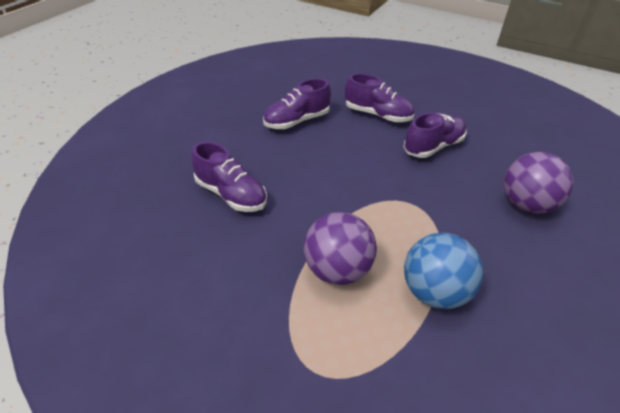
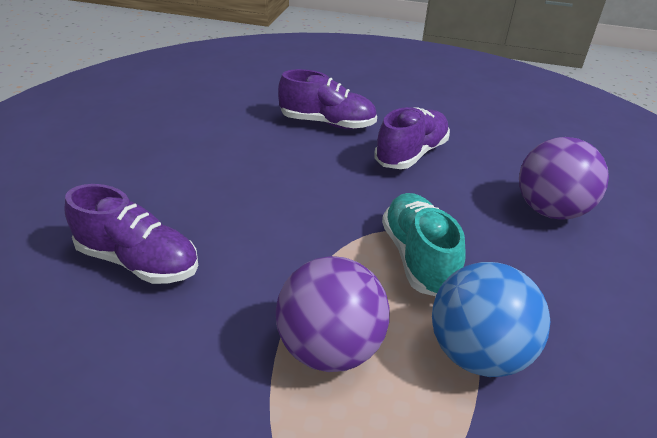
camera: 15 degrees left, 5 degrees down
purple shoe [263,78,331,129] -> none
none -> turquoise shoe [382,193,466,296]

